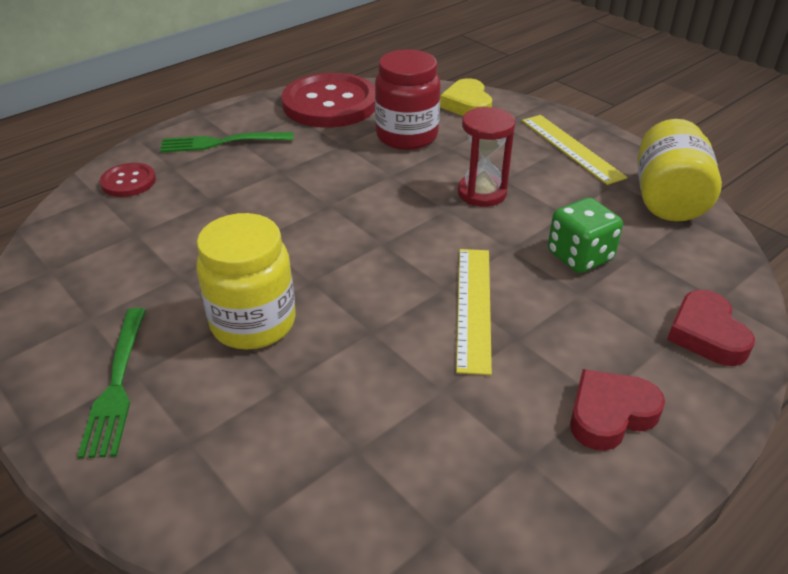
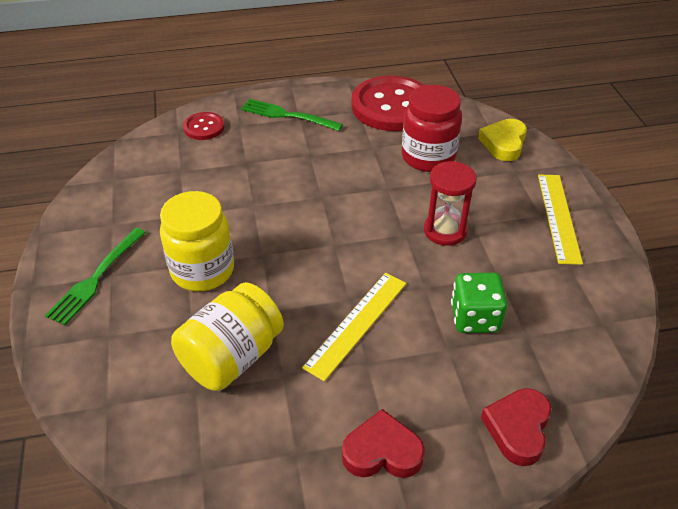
camera: 30 degrees right, 5 degrees up
yellow jar [637,119,722,221] -> yellow jar moved to [171,282,284,391]

